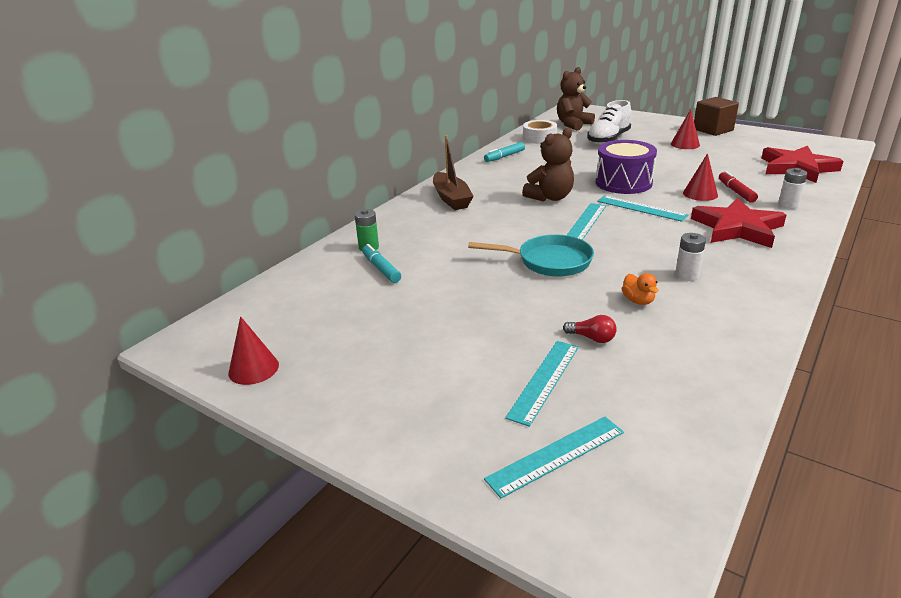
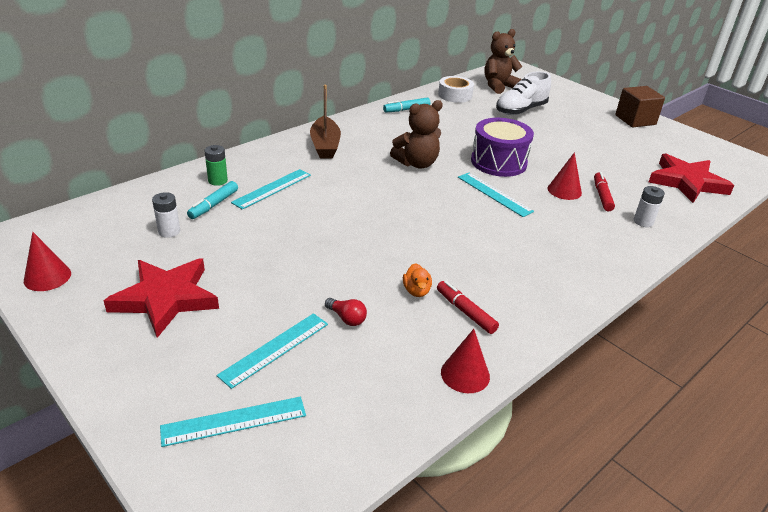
camera: 10 degrees right, 5 degrees up
turquoise marker [362,244,401,283] -> turquoise marker turned 135 degrees counterclockwise [187,181,238,219]
turquoise pan [468,234,594,277] -> none
turquoise ruler [567,203,606,240] -> turquoise ruler moved to [231,169,311,210]
red cone [671,109,700,149] -> red cone moved to [441,329,490,393]
white battery [675,233,706,281] -> white battery moved to [152,192,180,238]
red star [691,198,786,248] -> red star moved to [104,258,219,338]
none -> red marker [437,281,499,334]

